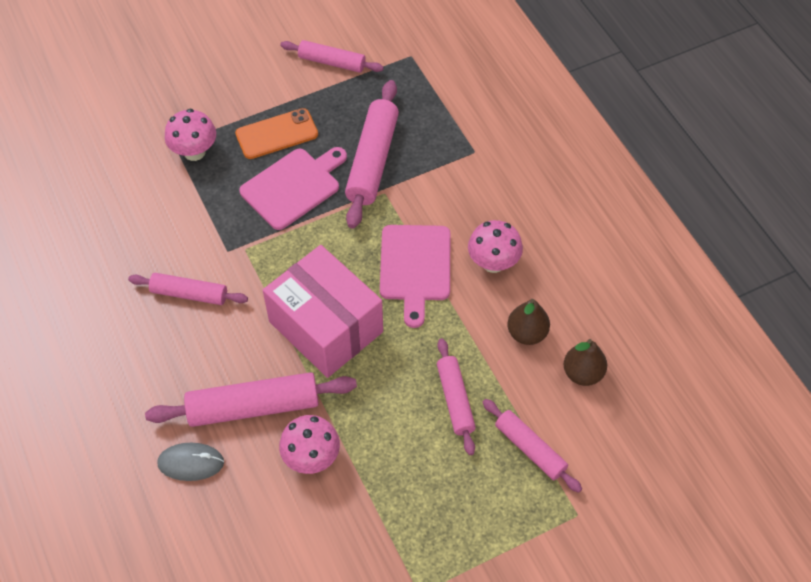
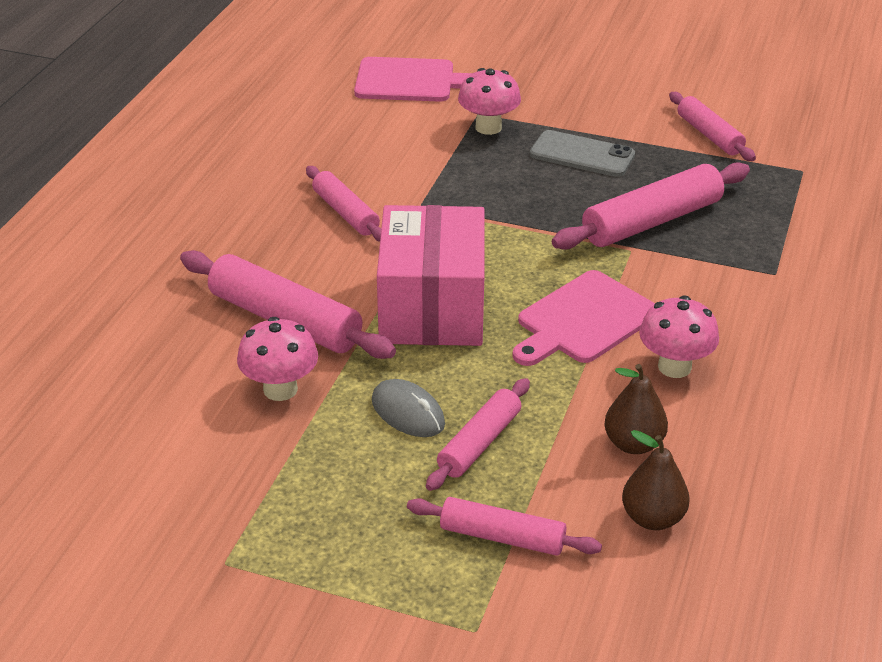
camera: 45 degrees right, 20 degrees down
grey mouse [157,443,224,481] -> grey mouse moved to [372,379,445,437]
orange phone [235,108,318,159] -> grey phone [530,130,635,177]
pink cutting board [239,147,347,230] -> pink cutting board moved to [354,57,472,102]
pink rolling pin [483,399,582,493] -> pink rolling pin turned 75 degrees counterclockwise [407,497,602,556]

